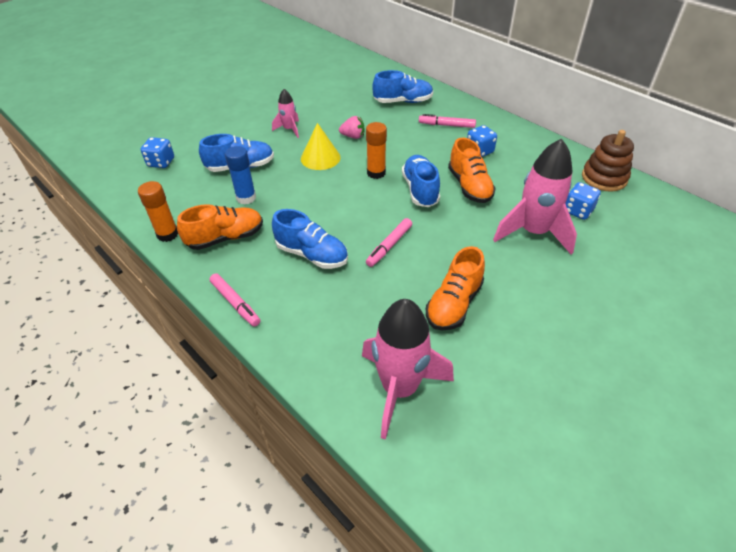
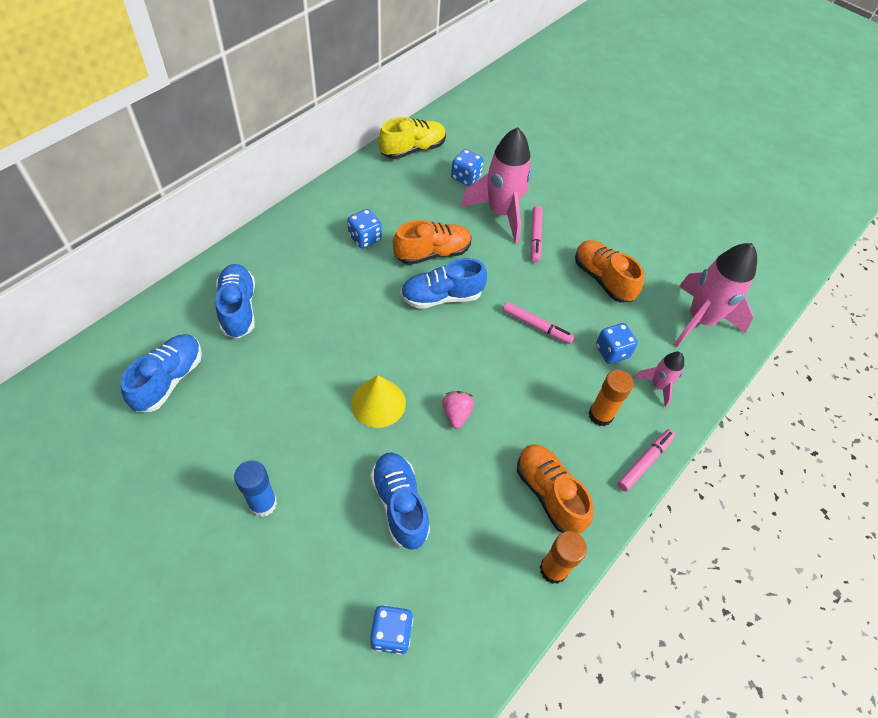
camera: 100 degrees left, 10 degrees up
blue glue stick [225,146,256,205] -> blue glue stick moved to [234,460,277,517]
pink rocket [272,89,299,138] -> pink rocket moved to [634,352,684,408]
blue shoe [272,209,348,269] -> blue shoe moved to [121,334,202,412]
pink strawberry [339,116,364,139] -> pink strawberry moved to [442,391,474,429]
orange glue stick [366,122,387,179] -> orange glue stick moved to [588,370,634,426]
pink marker [419,114,476,128] -> pink marker moved to [531,206,543,263]
orange shoe [426,246,485,331] -> orange shoe turned 150 degrees counterclockwise [575,240,644,303]
brown stacking toy [582,130,634,192] -> yellow shoe [378,117,446,159]
none -> blue dice [596,323,638,364]

